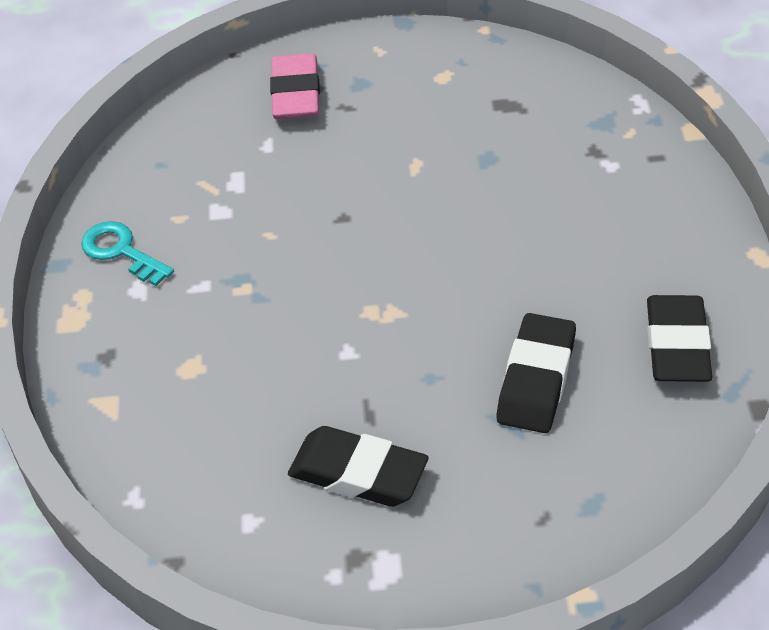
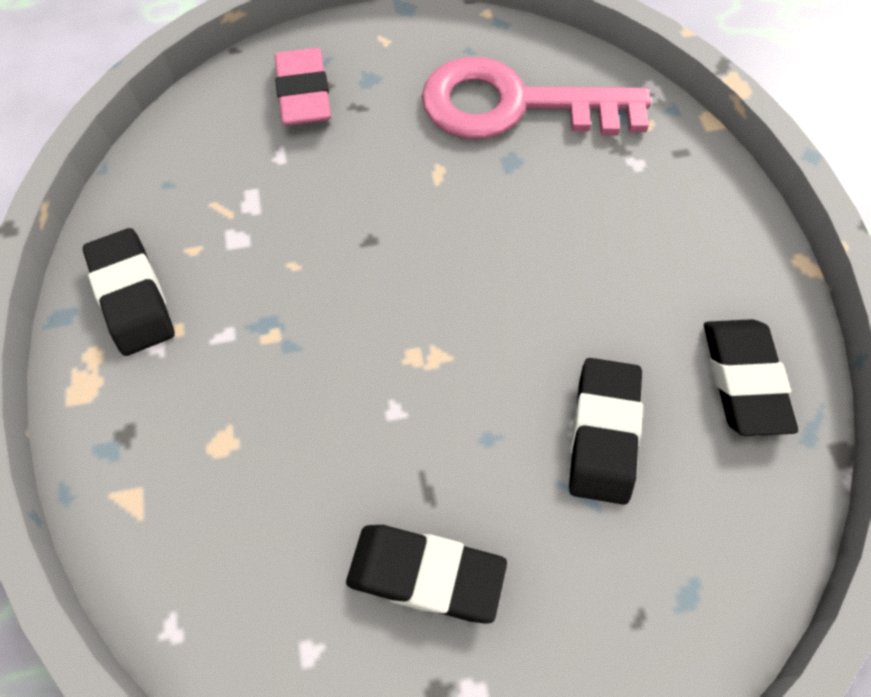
camera: 10 degrees left, 15 degrees up
turquoise key [81,221,174,286] -> black eraser [83,228,175,356]
none -> pink key [421,57,651,139]

